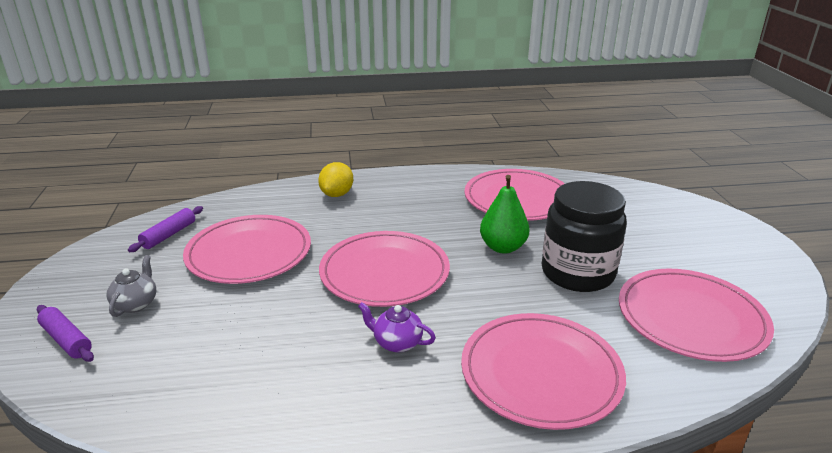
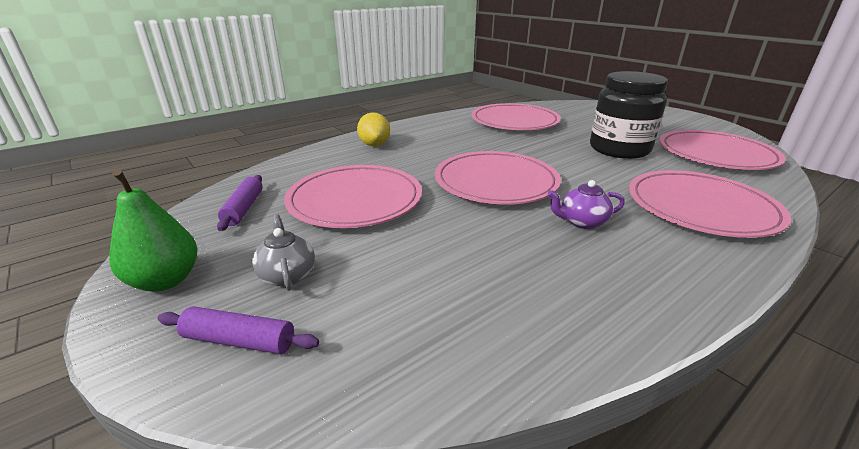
camera: 30 degrees left, 0 degrees up
green pear [480,175,529,254] -> green pear moved to [109,169,198,291]

